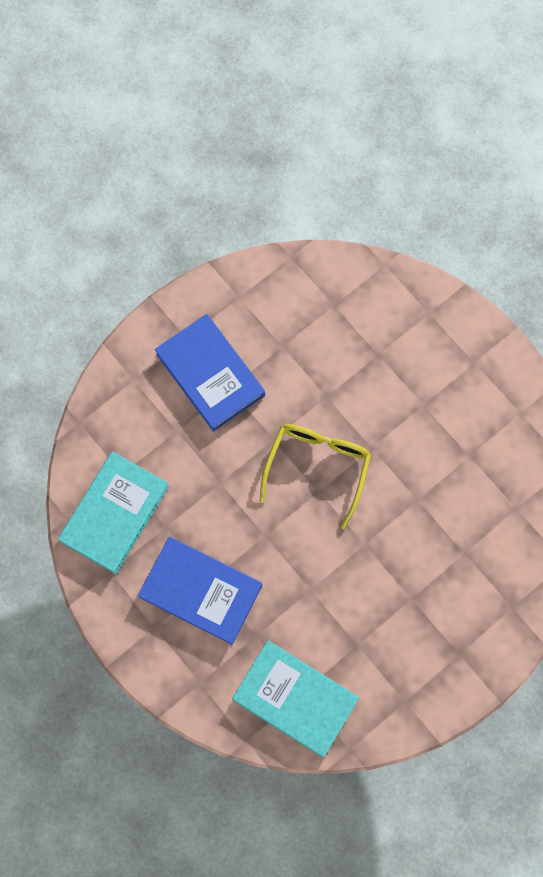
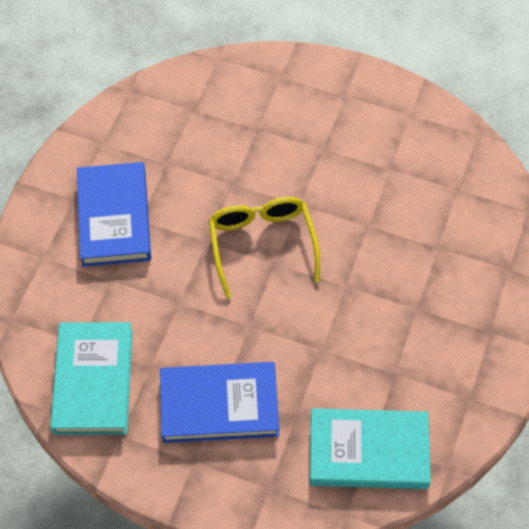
camera: 30 degrees left, 15 degrees down
blue book [155,314,265,432] -> blue book turned 60 degrees clockwise [77,162,151,267]

